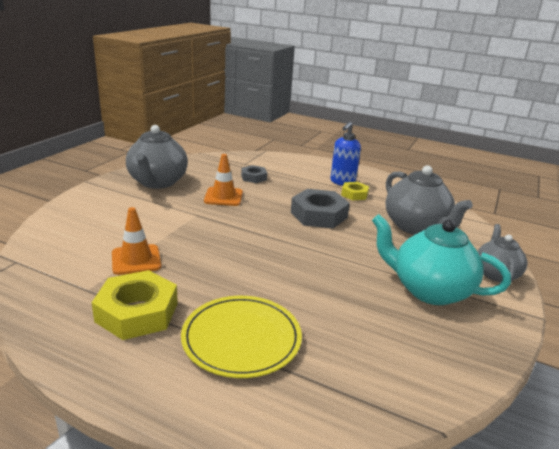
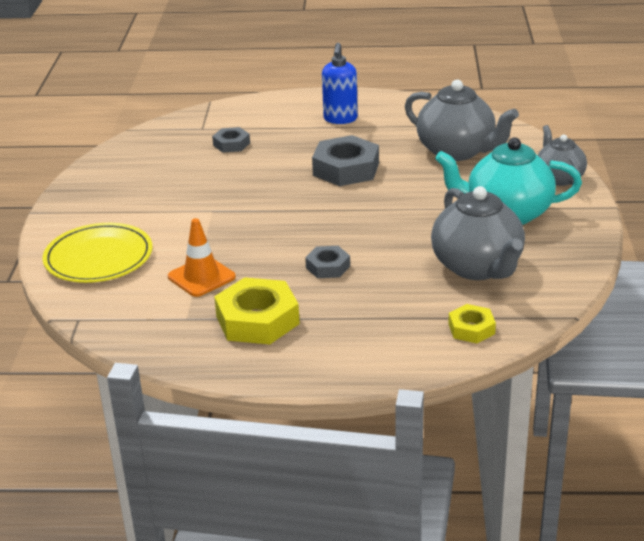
camera: 20 degrees left, 5 degrees up
grey teapot [126,125,188,189] -> grey teapot moved to [431,186,525,280]
yellow plate [181,296,302,378] -> yellow plate moved to [42,223,153,283]
orange traffic cone [204,154,243,206] -> none
yellow nut [341,182,369,200] -> yellow nut moved to [448,304,496,343]
none -> grey nut [305,246,350,278]

